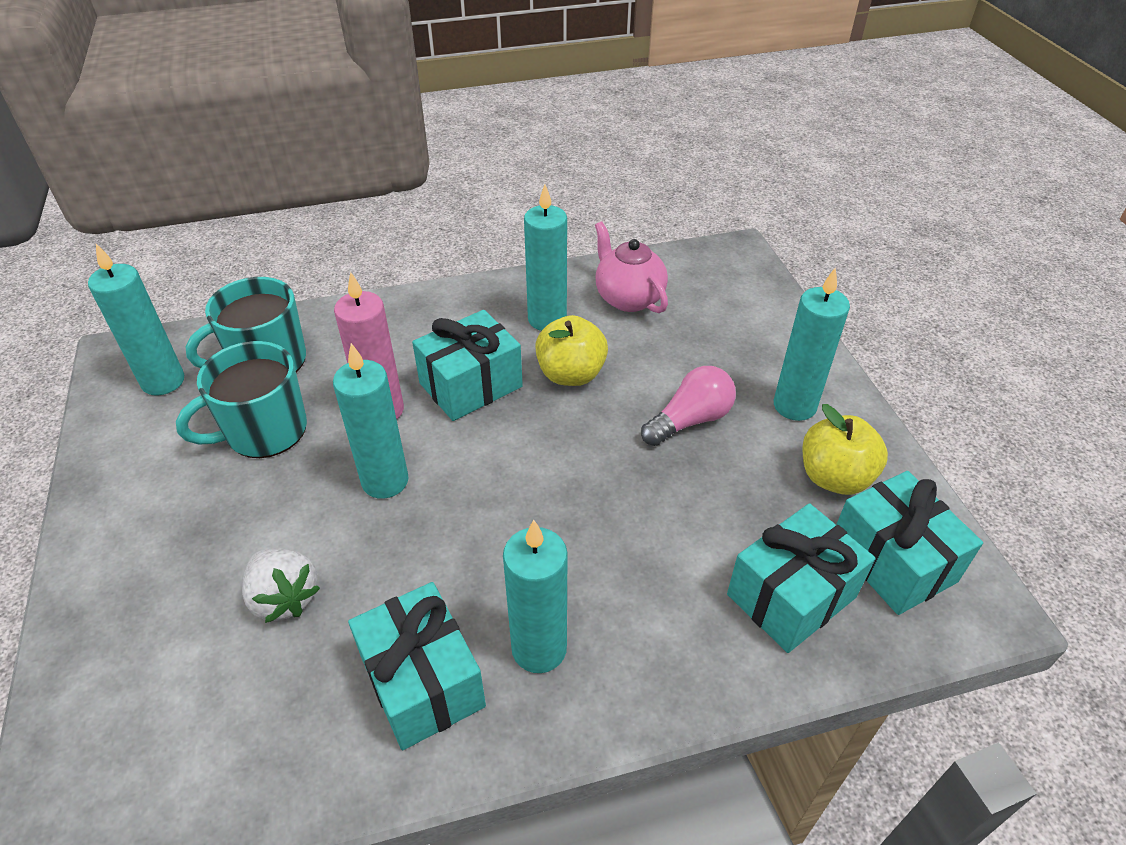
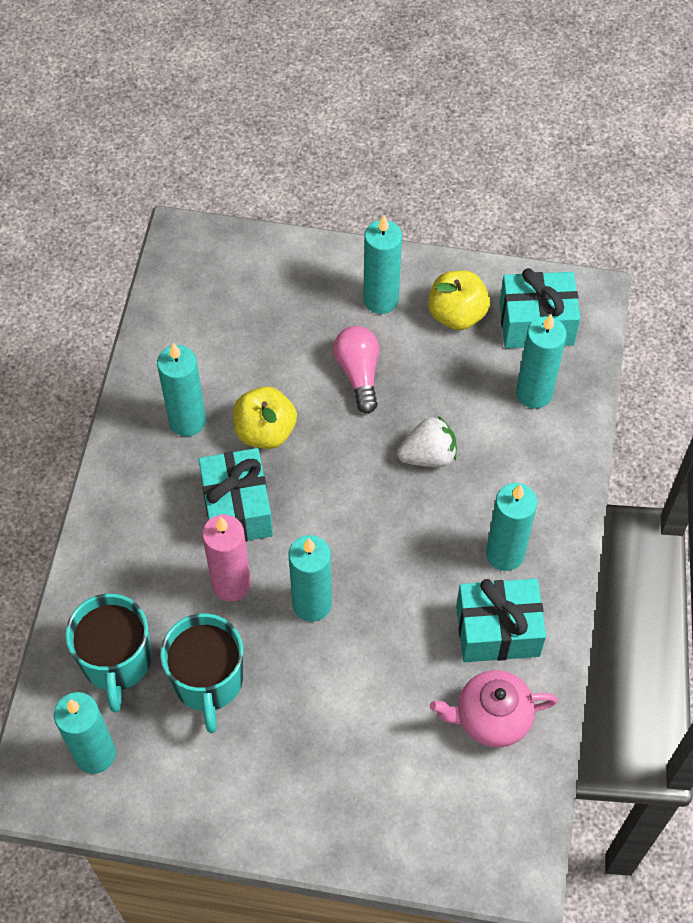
camera: 65 degrees left, 15 degrees up
white strawberry [242,548,320,623] -> white strawberry moved to [397,416,457,467]
pink teapot [595,222,668,313] -> pink teapot moved to [430,670,558,747]
turquoise gift [727,503,876,653] -> turquoise candle [516,314,567,409]

